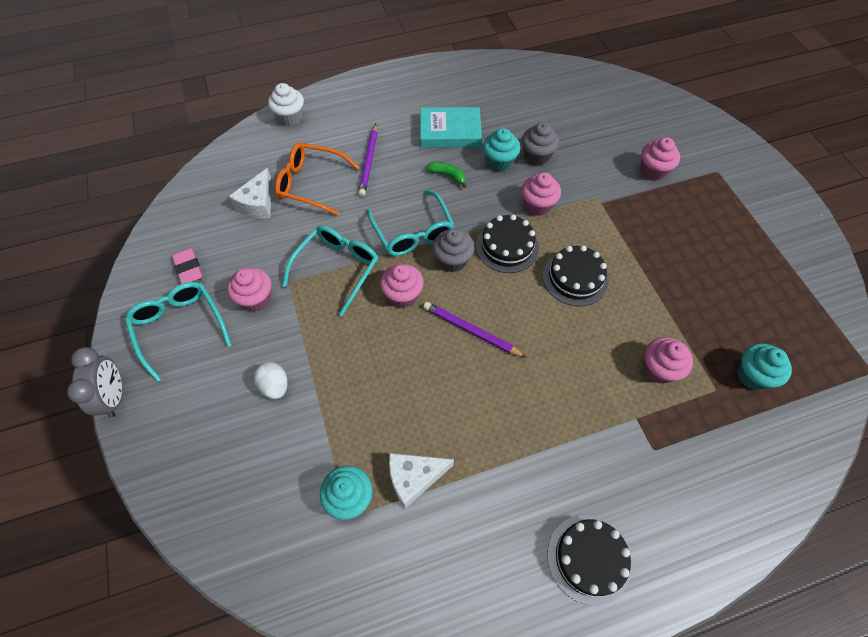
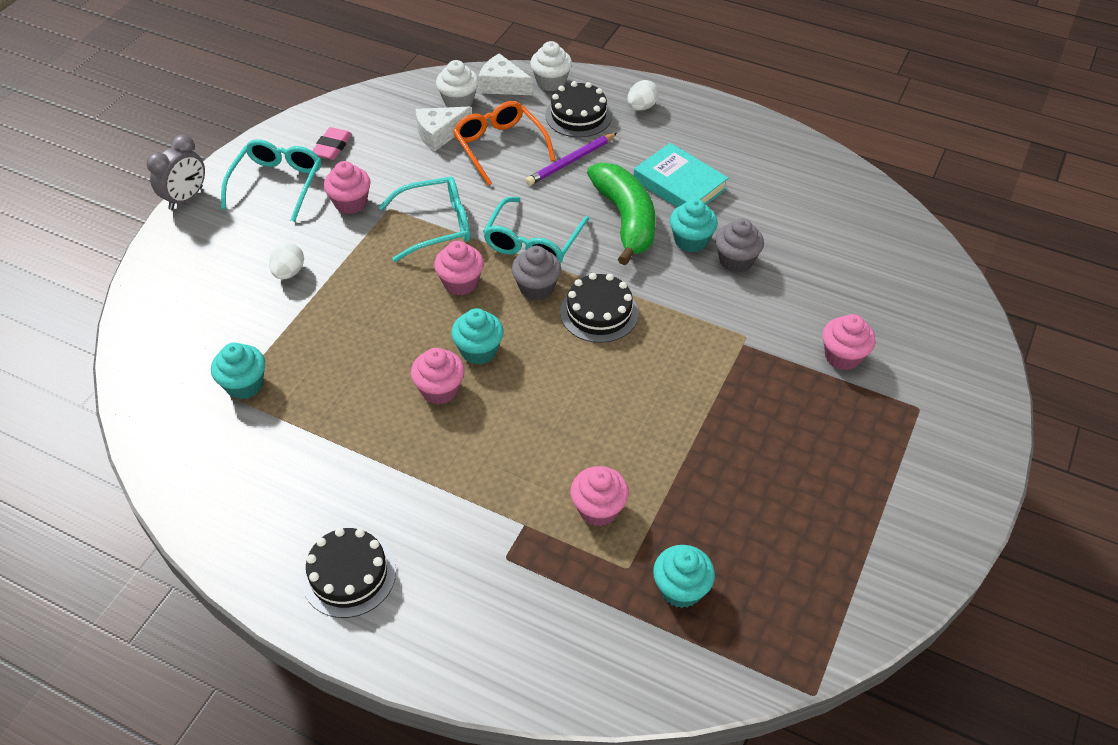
camera: 45 degrees right, 10 degrees down
white cheese [389,453,454,508] -> white cheese moved to [479,53,533,95]
purple pencil [423,302,527,358] -> turquoise cupcake [451,308,504,365]
green banana [426,162,467,188] -> green banana [587,163,656,265], size x2.37
pink cupcake [522,172,561,216] -> pink cupcake moved to [411,348,465,404]
black cake [543,245,608,307] -> black cake moved to [545,81,612,138]
none -> white cupcake [436,60,478,107]
none -> white egg [627,80,659,111]

